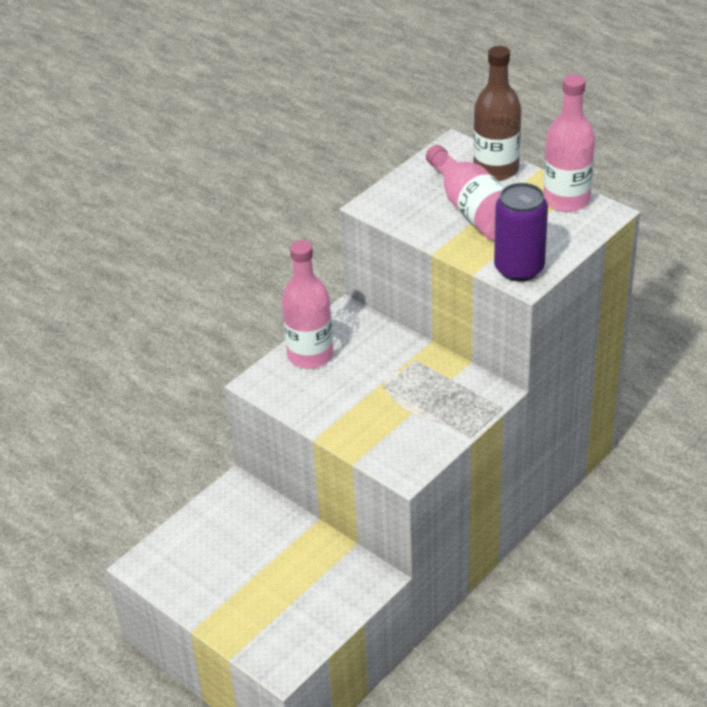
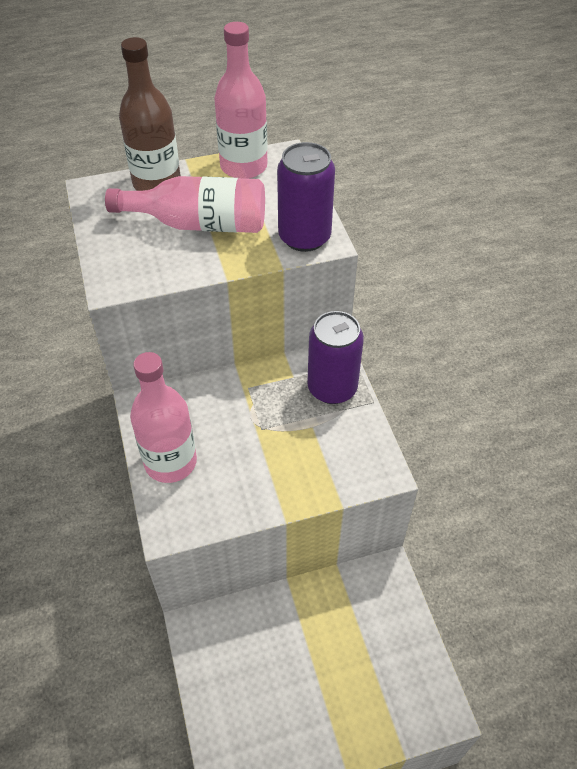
camera: 60 degrees left, 10 degrees up
none -> purple can [307,311,364,404]

